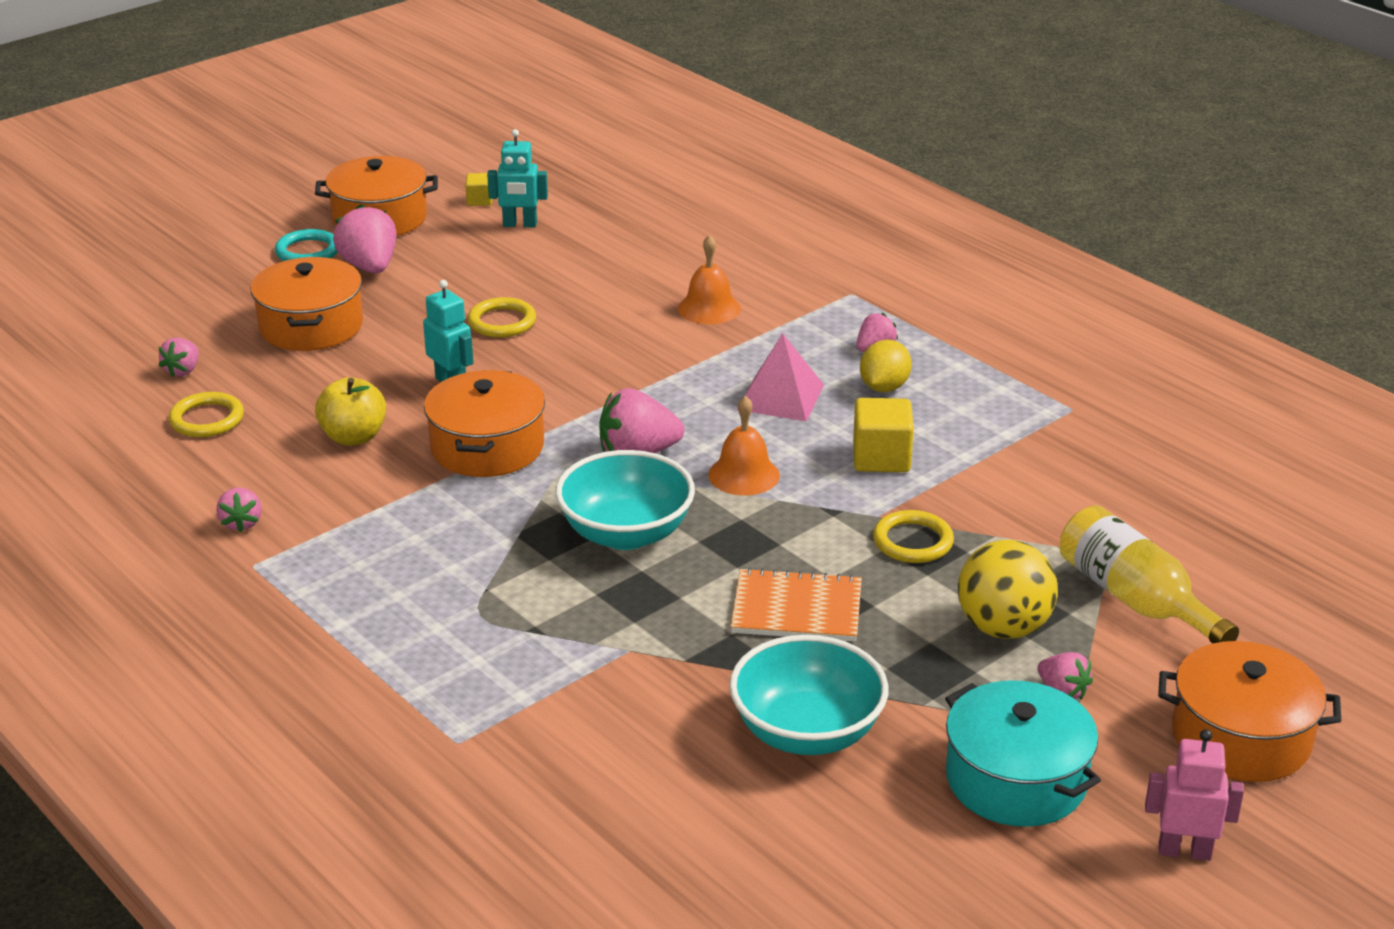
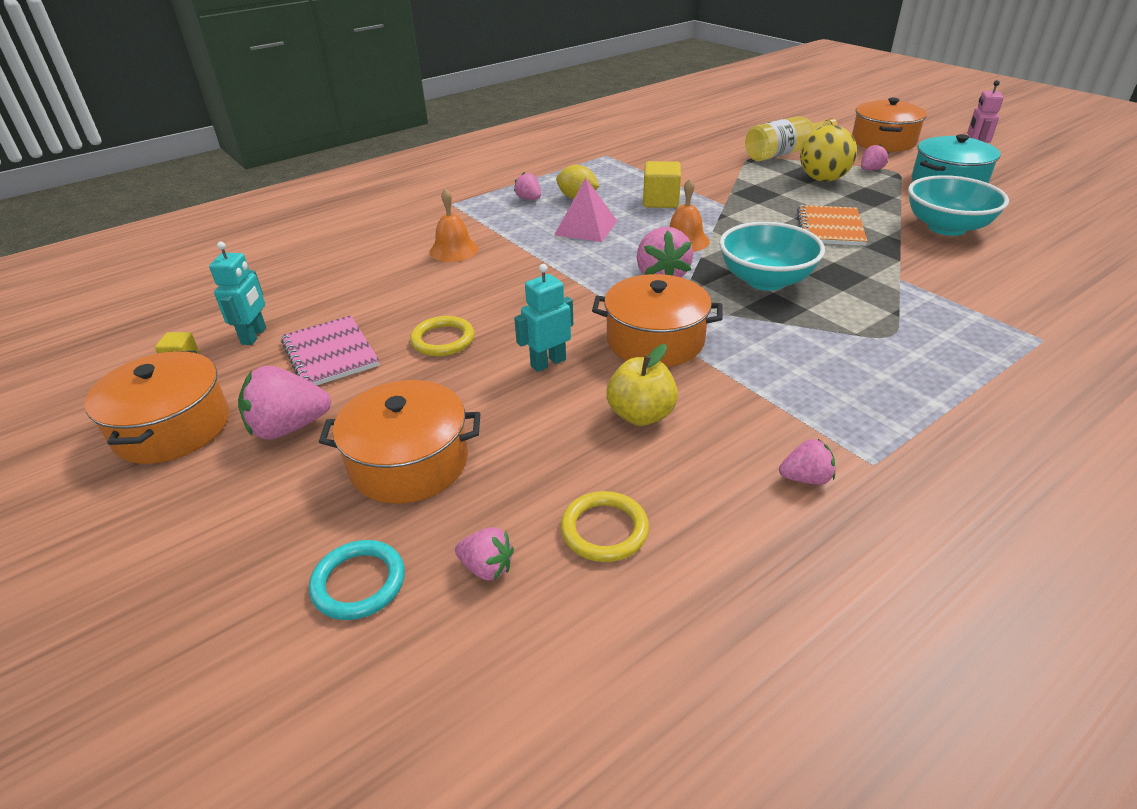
camera: 85 degrees left, 5 degrees up
turquoise ring [275,229,338,261] -> turquoise ring moved to [309,540,405,620]
yellow ring [873,510,954,563] -> none
none -> pink notebook [281,315,380,385]

